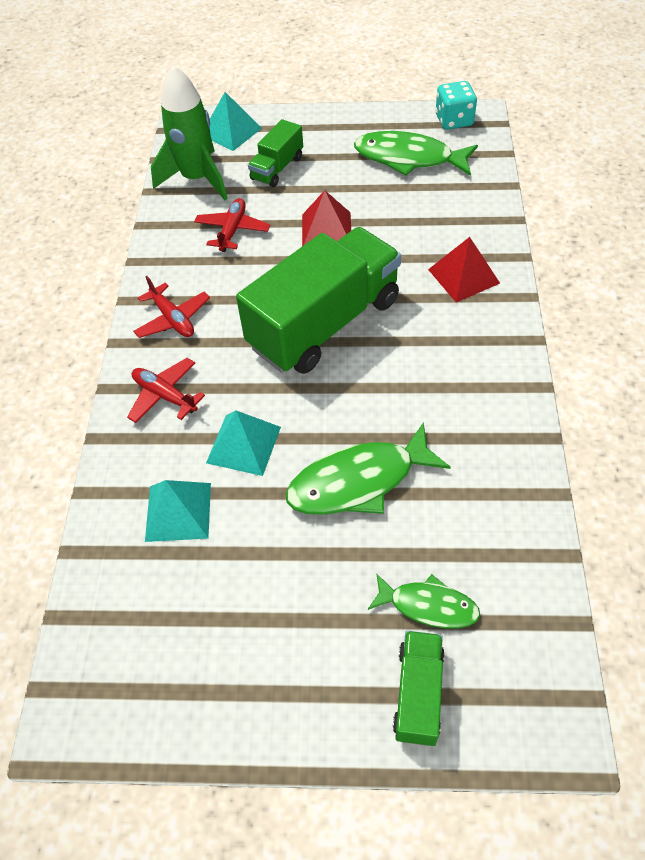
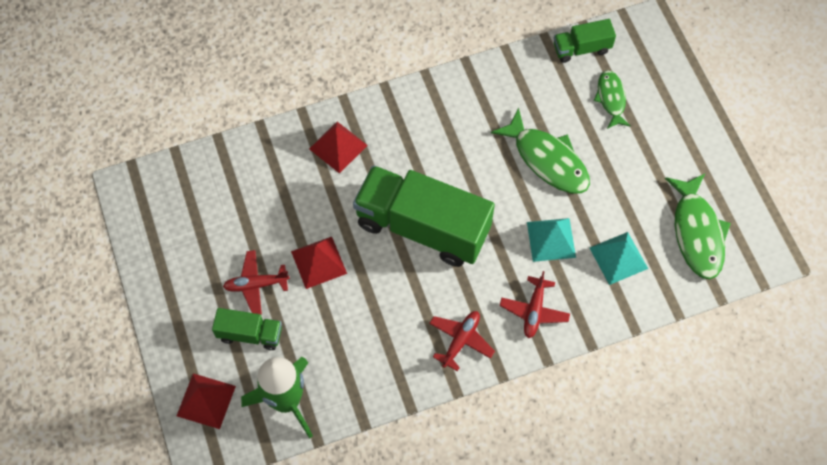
camera: 115 degrees left, 10 degrees up
red plane [194,198,270,252] -> red plane moved to [223,250,290,315]
turquoise pyramid [209,92,262,151] -> red pyramid [177,373,236,429]
green fish [354,131,478,176] -> green fish moved to [665,174,731,279]
green truck [393,631,445,746] -> green truck moved to [554,19,616,63]
turquoise dice [436,81,477,130] -> none

